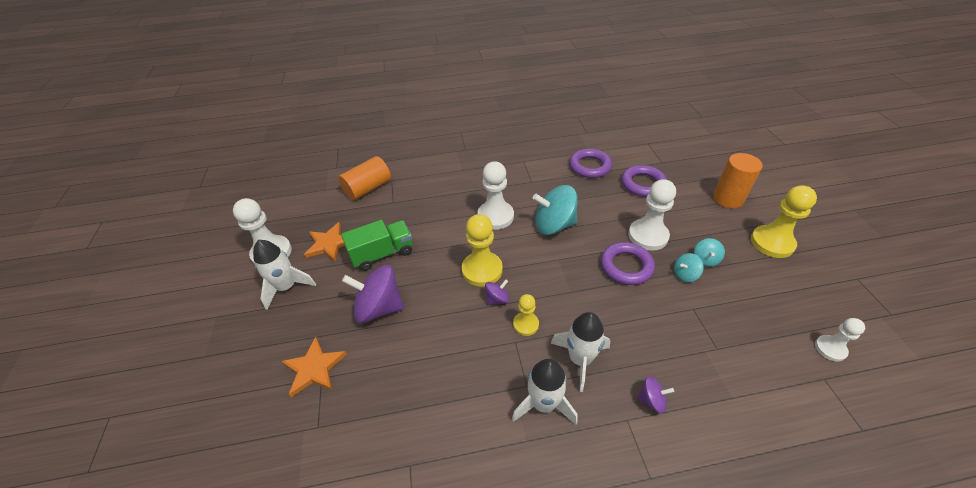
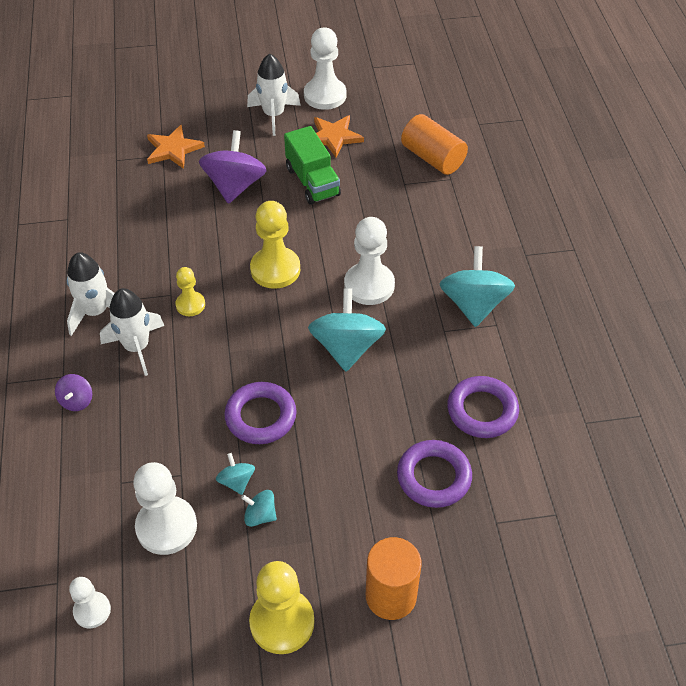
camera: 90 degrees right, 5 degrees up
purple spinning top [485,279,510,305] -> none
white pawn [628,179,676,251] -> white pawn moved to [133,462,197,555]
none -> turquoise spinning top [440,246,515,327]

